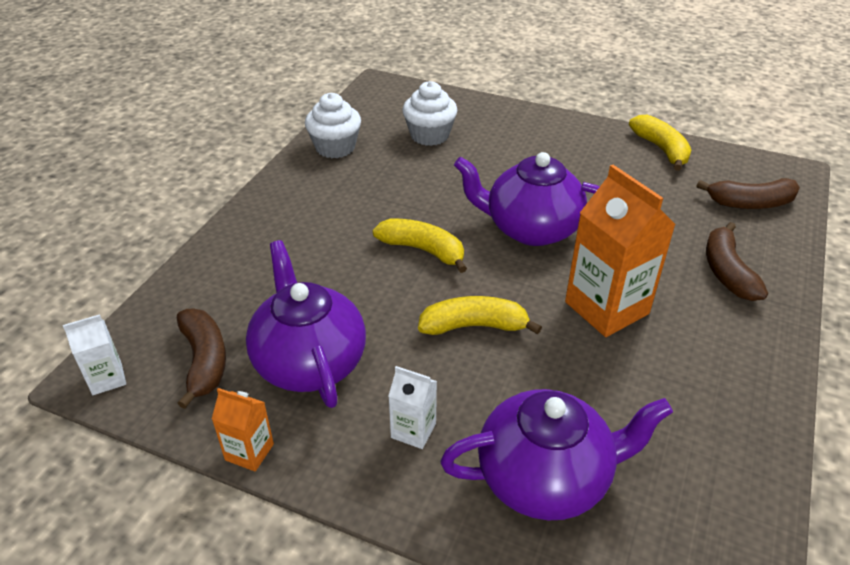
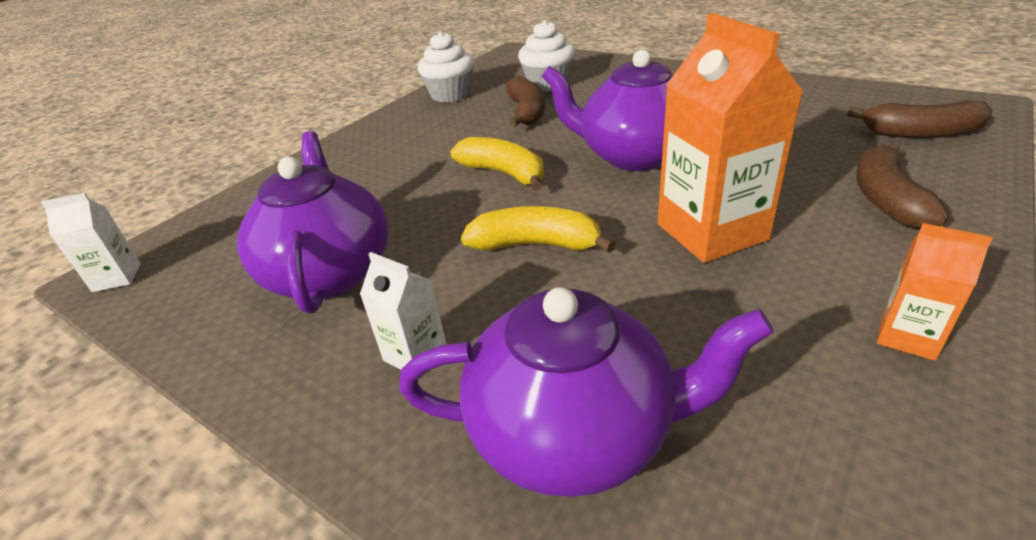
camera: 15 degrees right, 5 degrees down
brown banana [177,309,226,409] -> brown banana moved to [505,76,545,127]
orange carton [212,388,274,472] -> orange carton moved to [877,223,993,361]
yellow banana [629,115,691,171] -> none

